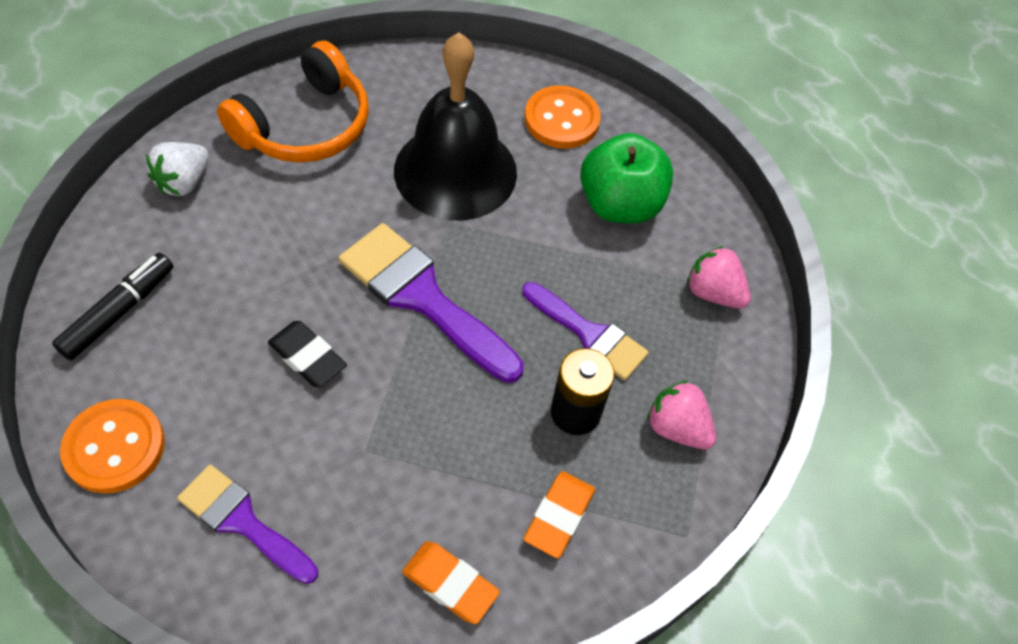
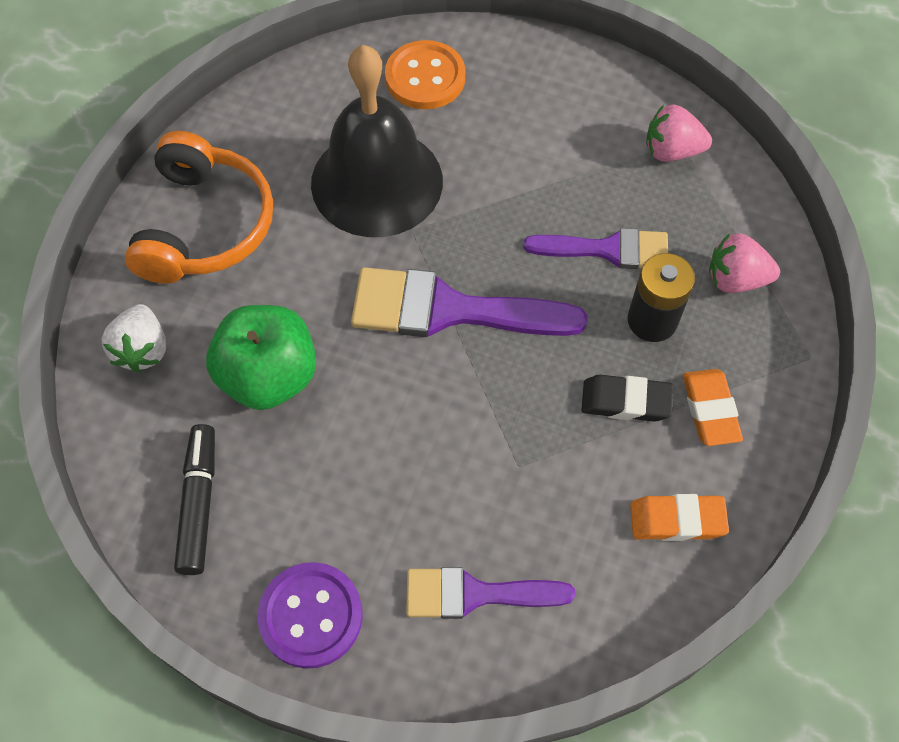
camera: 30 degrees left, 5 degrees up
orange button [60,399,165,493] -> purple button [258,562,363,669]
black eraser [268,321,347,387] -> black eraser moved to [582,375,673,422]
green apple [580,133,673,223] -> green apple moved to [206,305,316,410]

